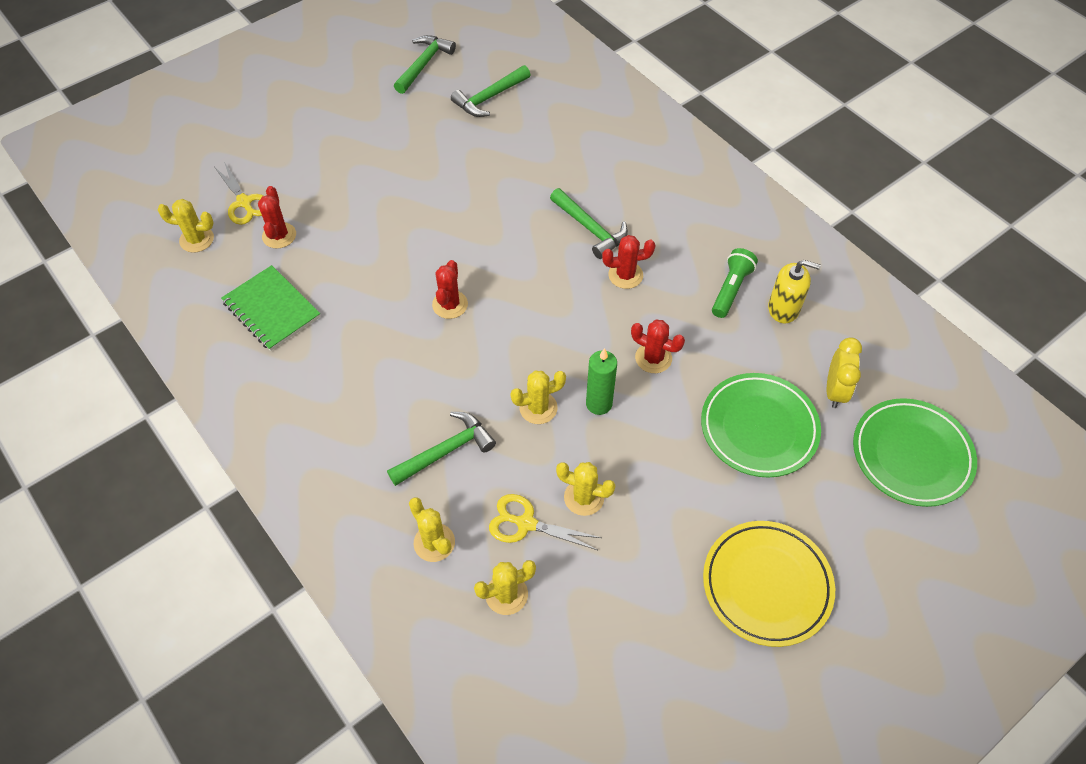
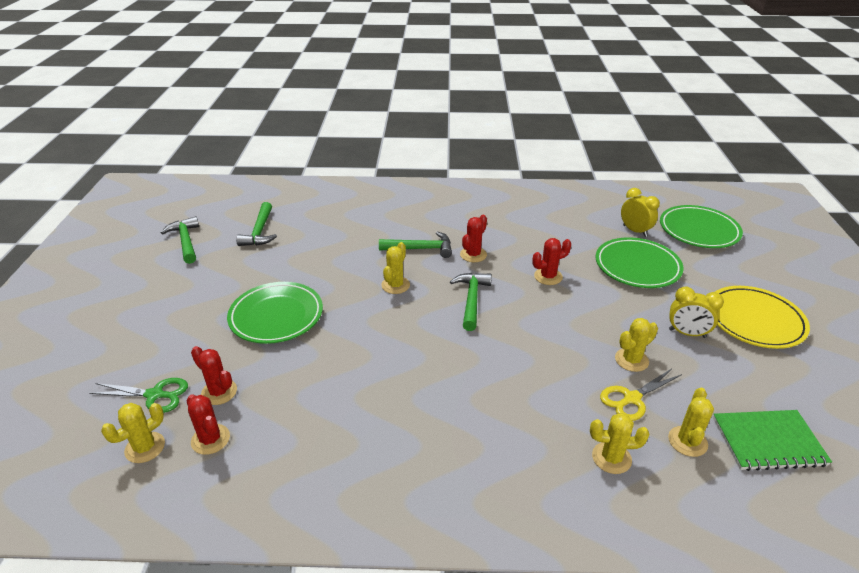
camera: 50 degrees left, 20 degrees down
yellow scissors [215,162,263,225] -> green scissors [90,378,188,413]
green notebook [221,265,321,351] -> green notebook moved to [713,410,832,471]
green hammer [387,412,496,486] -> green hammer moved to [450,273,492,331]
red cactus [432,260,468,319] -> red cactus moved to [187,394,230,455]
yellow cactus [510,371,566,424] -> yellow cactus moved to [381,242,410,294]
green candle [586,348,617,415] -> none
green flashlight [712,248,758,318] -> none
yellow soap dispenser [768,260,821,323] -> none
none -> green plate [227,282,323,344]
none -> yellow clock [669,286,724,338]

